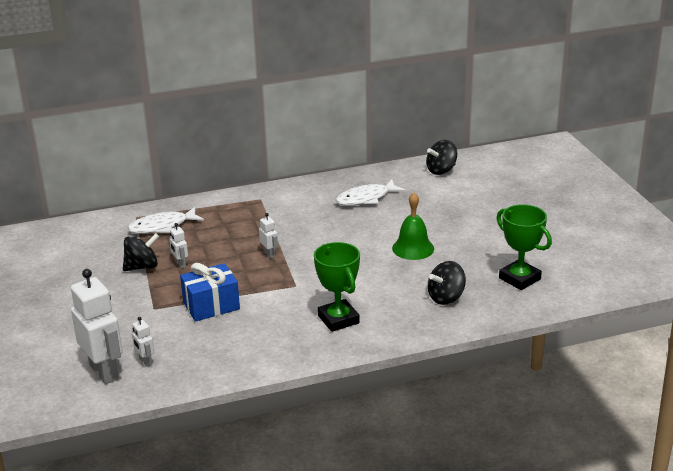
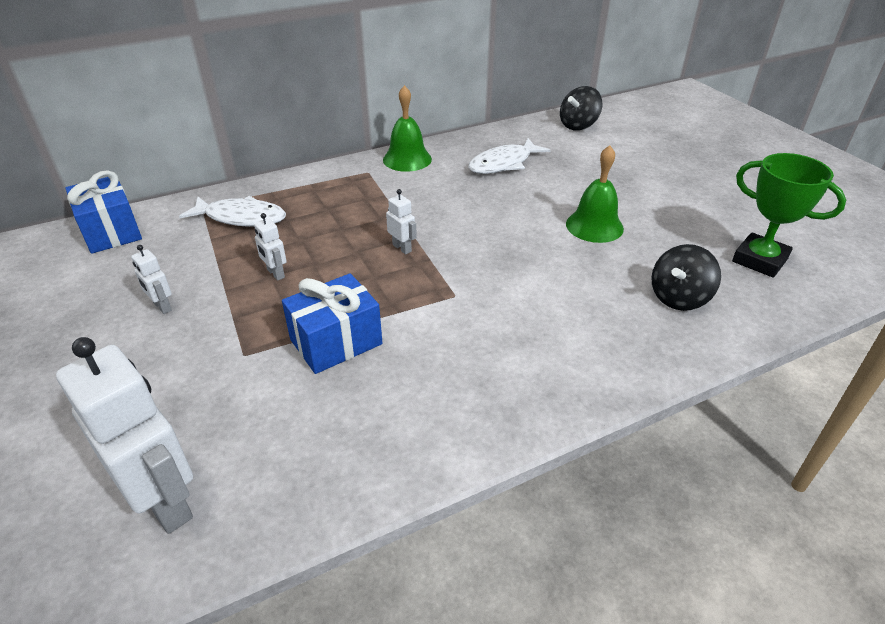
camera: 10 degrees left, 10 degrees up
black spinning top [123,233,159,271] -> none
white fish [128,207,204,234] -> white fish turned 135 degrees counterclockwise [179,196,286,227]
white robot [132,317,154,367] -> white robot moved to [131,245,172,314]
green trophy [314,242,360,332] -> none
none -> blue gift [65,171,142,254]
none -> green bell [383,85,432,172]

